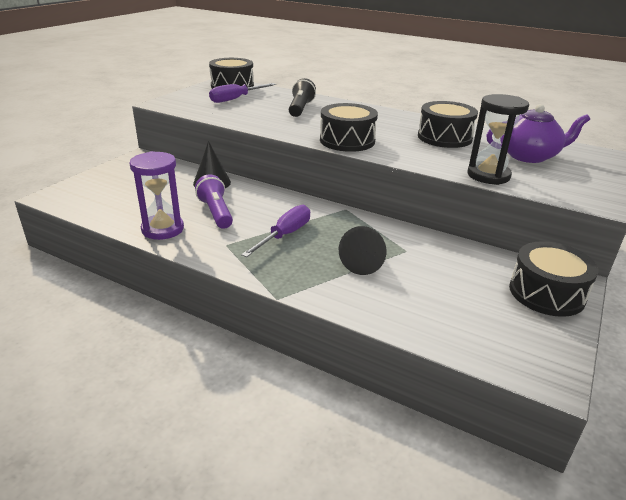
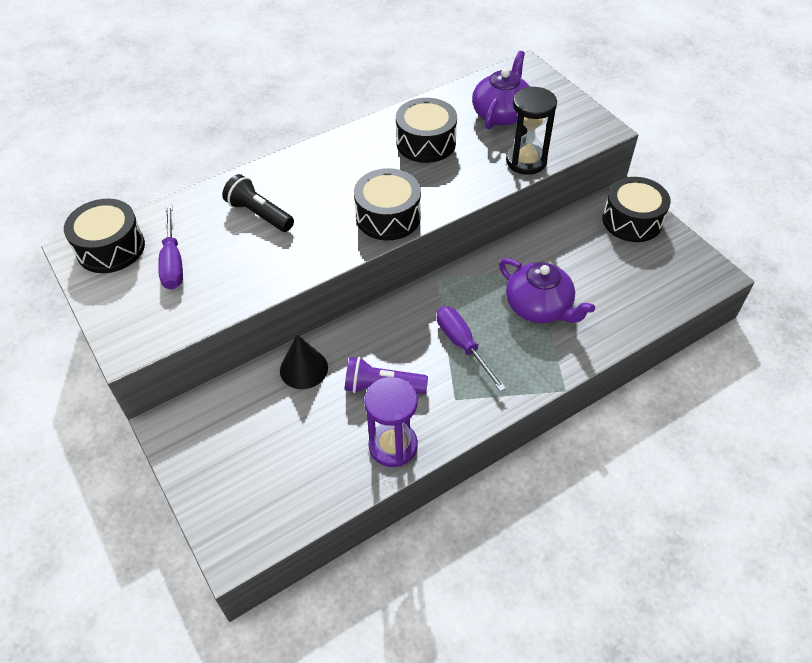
camera: 60 degrees left, 20 degrees up
black cone [339,226,386,275] -> purple teapot [499,258,595,323]

